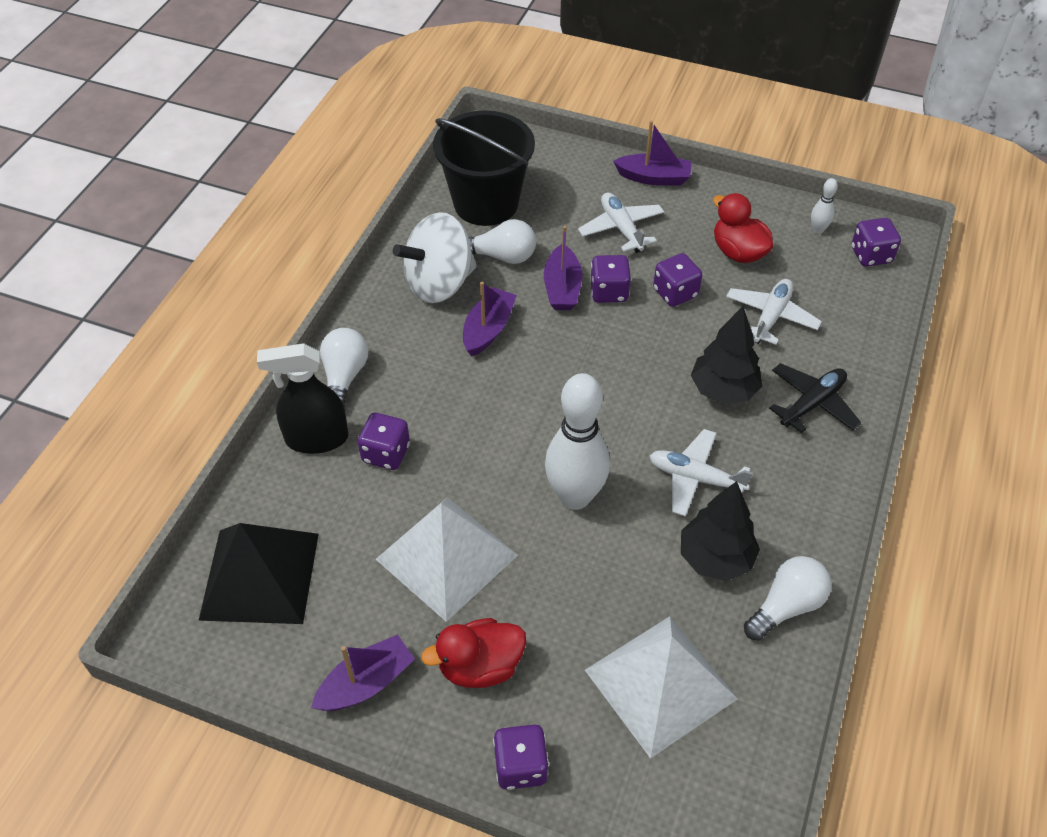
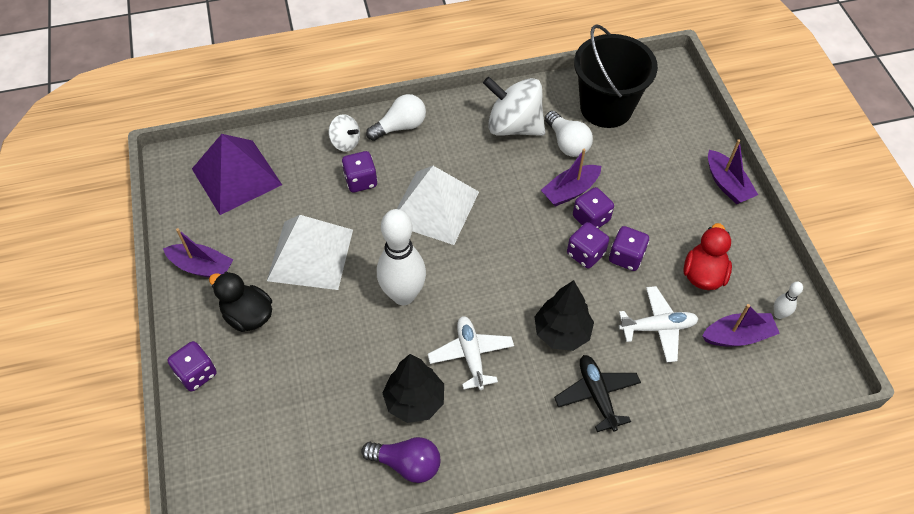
camera: 55 degrees right, 5 degrees up
black pyramid [198,523,319,624] -> purple pyramid [192,134,282,215]
black spray bottle [257,343,348,454] -> white spinning top [329,114,360,152]
red duck [421,618,526,688] -> black duck [209,272,272,332]
purple boat [463,282,517,357] -> purple boat moved to [702,304,780,347]
white plane [578,192,664,253] -> none
white pyramid [585,616,738,759] -> white pyramid moved to [397,166,479,245]
white light bulb [744,556,831,641] -> purple light bulb [361,437,440,483]
black plane [769,363,861,433] -> black plane turned 120 degrees counterclockwise [554,355,641,432]
purple dice [851,218,901,267] -> purple dice moved to [567,222,609,269]

